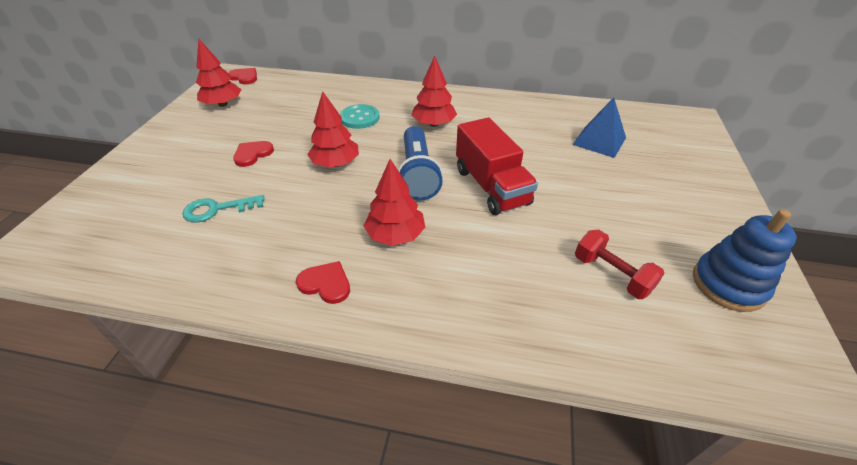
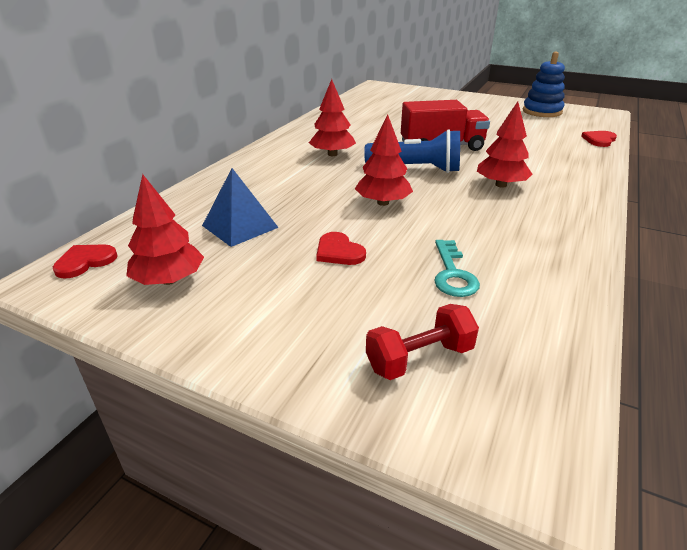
camera: 75 degrees left, 10 degrees down
red heart [296,261,350,304] -> red heart moved to [581,131,617,147]
turquoise button [340,104,380,129] -> none
blue pyramid [572,98,626,158] -> blue pyramid moved to [202,168,279,247]
red dumbbell [575,230,665,299] -> red dumbbell moved to [366,304,479,380]

